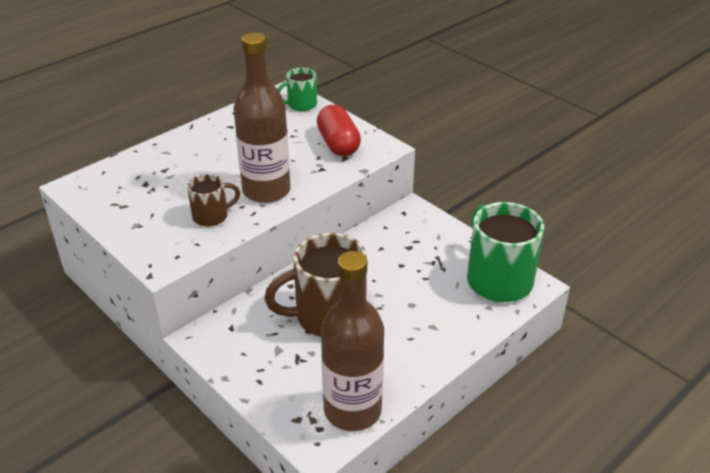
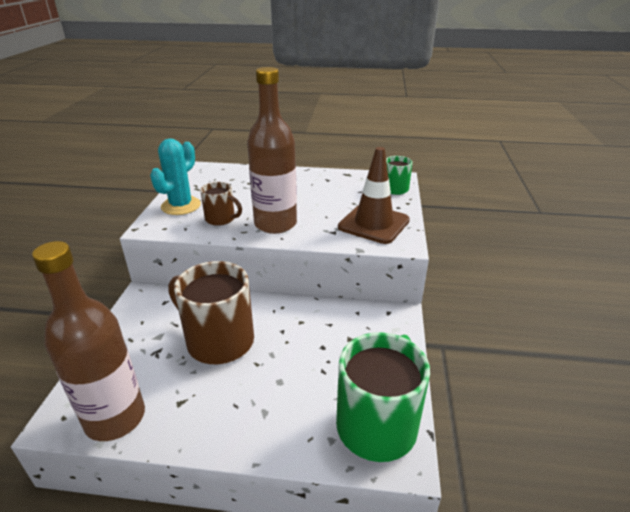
camera: 50 degrees right, 5 degrees down
red capsule [317,105,361,156] -> brown traffic cone [338,147,410,244]
none -> turquoise cactus [150,139,201,215]

